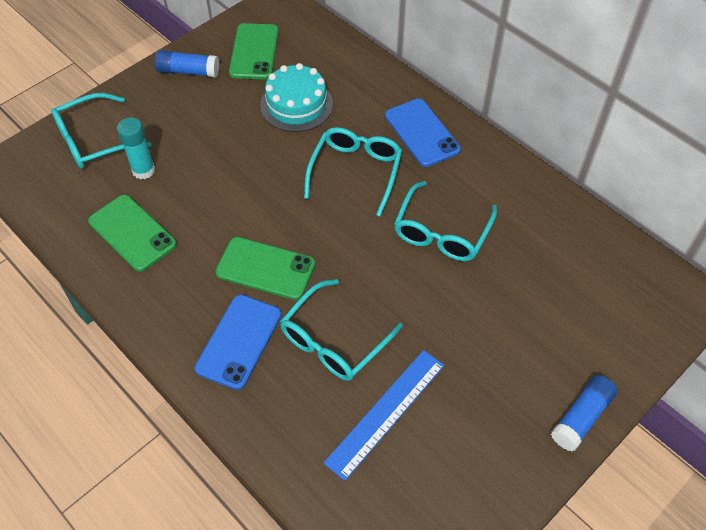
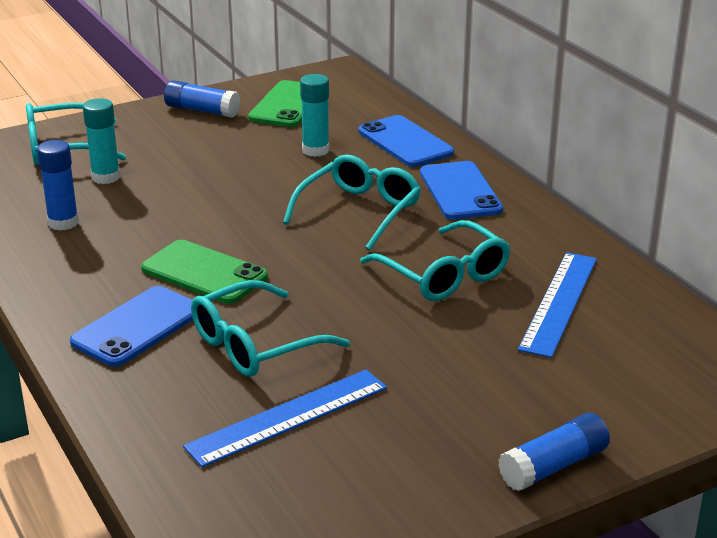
camera: 15 degrees right, 25 degrees down
green phone [88,195,177,272] -> blue glue stick [37,140,79,231]
turquoise cake [260,63,333,132] -> turquoise glue stick [300,74,330,157]
turquoise glasses [394,181,497,261] -> turquoise glasses turned 75 degrees counterclockwise [360,220,511,301]
none -> blue phone [358,115,454,167]
none -> blue ruler [518,252,597,358]

